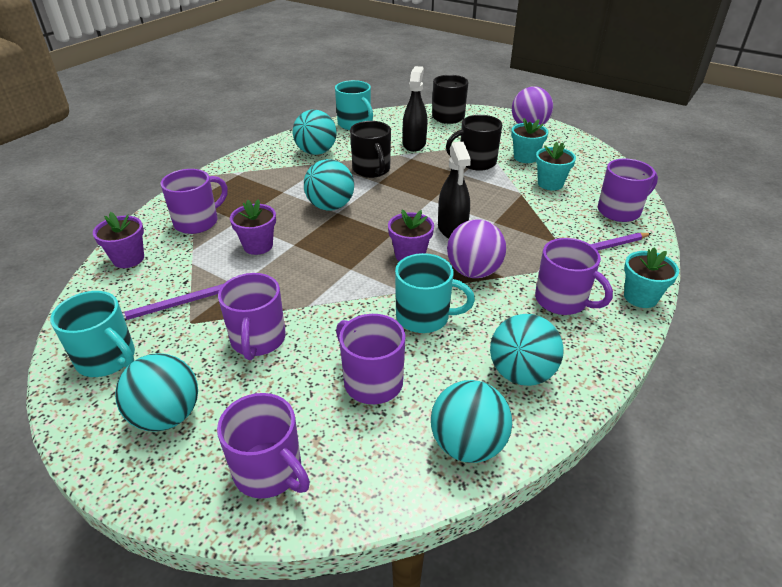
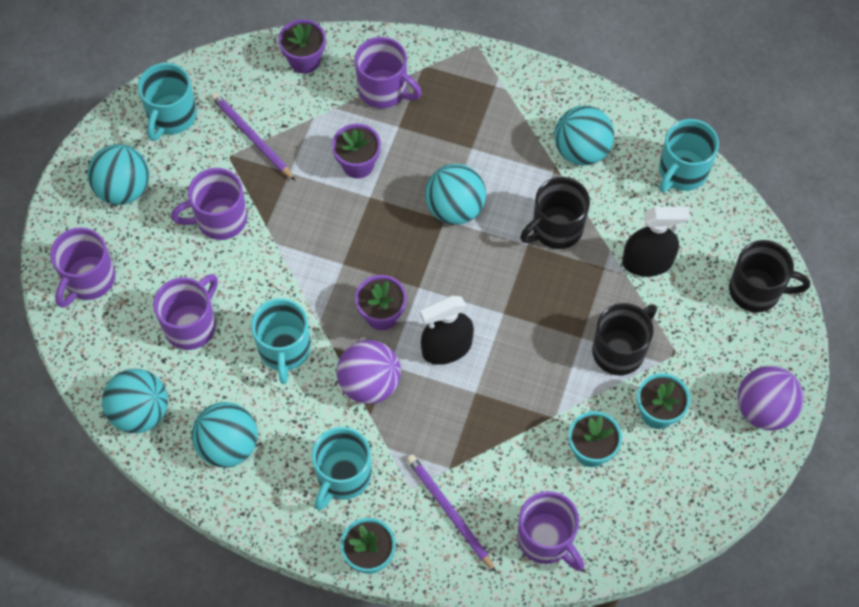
camera: 75 degrees right, 25 degrees up
black mug [446,115,502,171] -> black mug turned 75 degrees clockwise [592,303,657,375]
purple mug [535,238,613,315] -> turquoise mug [312,427,371,511]

